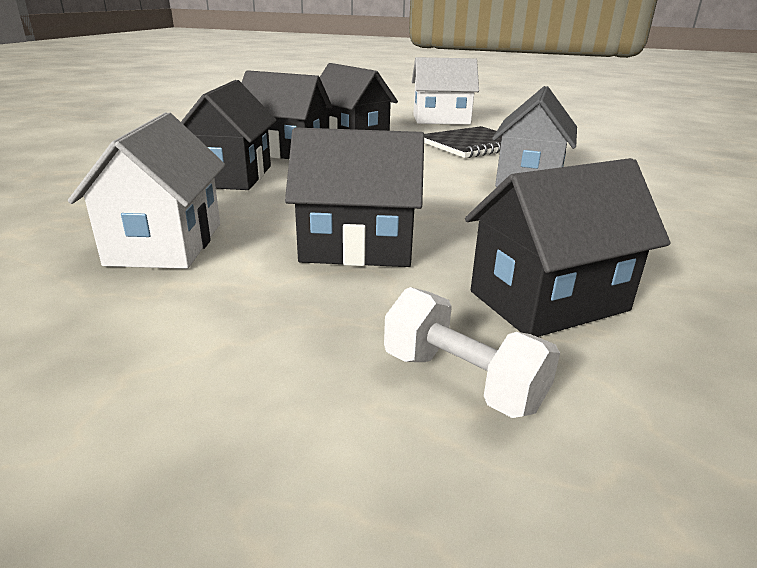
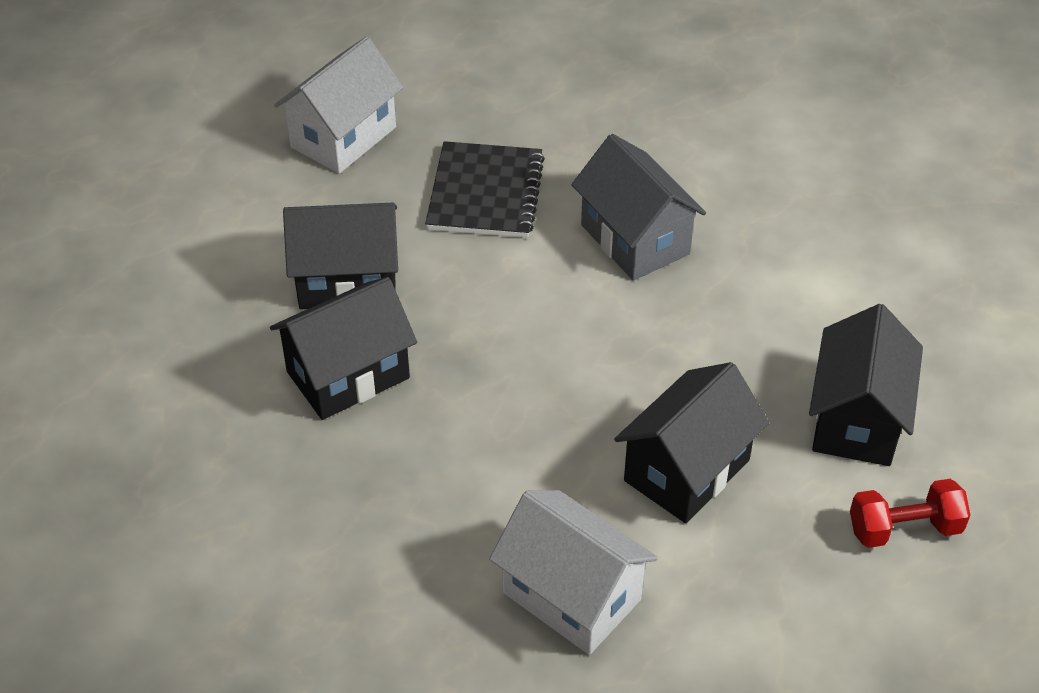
camera: 50 degrees left, 20 degrees up
black house [181,80,277,190] -> none
white dumbbell [384,287,560,418] -> red dumbbell [850,479,970,548]

